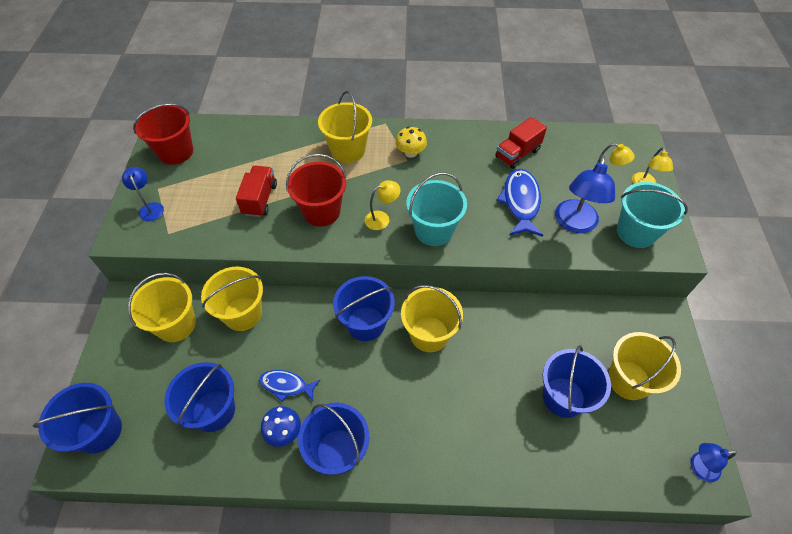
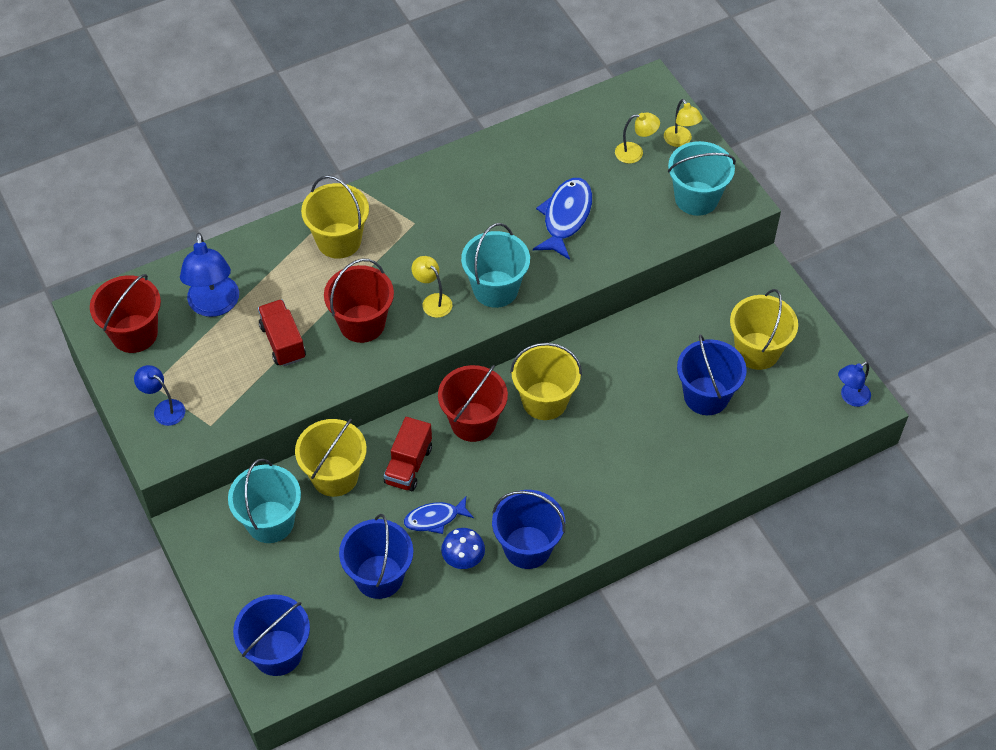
camera: 30 degrees left, 0 degrees up
yellow bucket [128,273,196,342] -> turquoise bucket [228,459,301,543]
blue bucket [333,276,395,341] -> red bucket [438,365,508,442]
yellow lamp [365,180,400,230] -> yellow lamp turned 75 degrees counterclockwise [411,256,452,318]
yellow mushroom [395,126,427,158] -> none
red truck [495,117,547,169] -> red truck moved to [384,417,432,491]
blue fish [496,169,544,237] -> blue fish turned 45 degrees clockwise [533,178,592,260]
blue lamp [555,156,615,233] -> blue lamp moved to [180,233,239,317]

